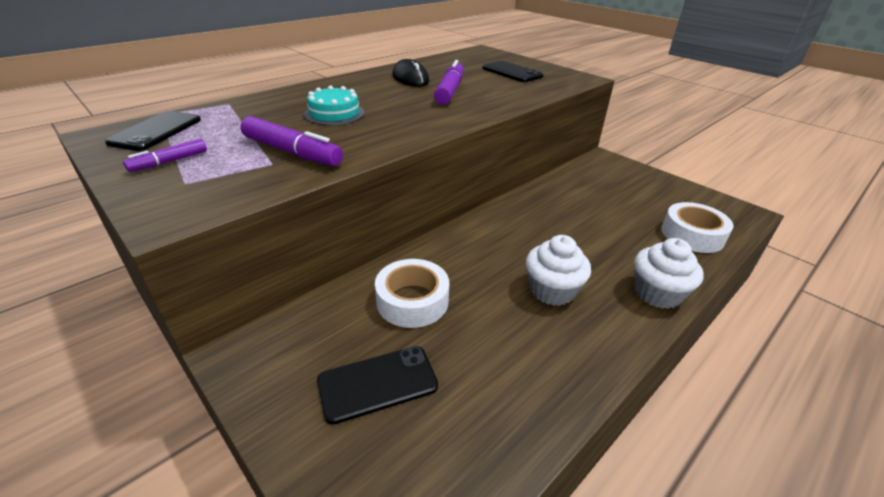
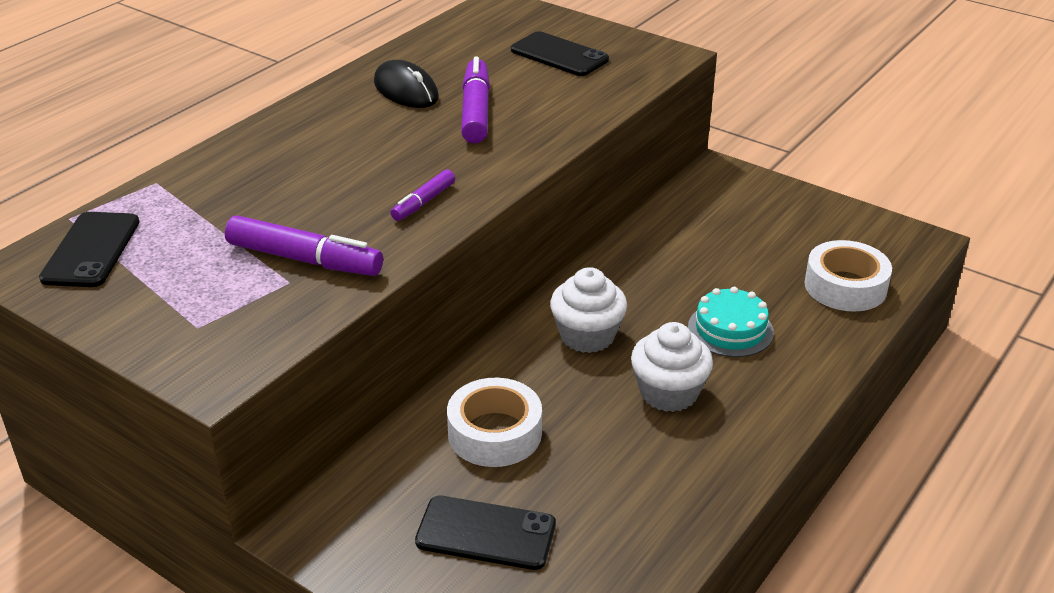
camera: 10 degrees left, 0 degrees up
purple marker [123,139,207,172] -> purple marker moved to [391,170,455,221]
turquoise cake [304,85,365,125] -> turquoise cake moved to [688,287,774,357]
black phone [317,346,438,425] -> black phone turned 45 degrees clockwise [415,496,556,570]
white cupcake [634,238,704,309] -> white cupcake moved to [550,267,627,353]

